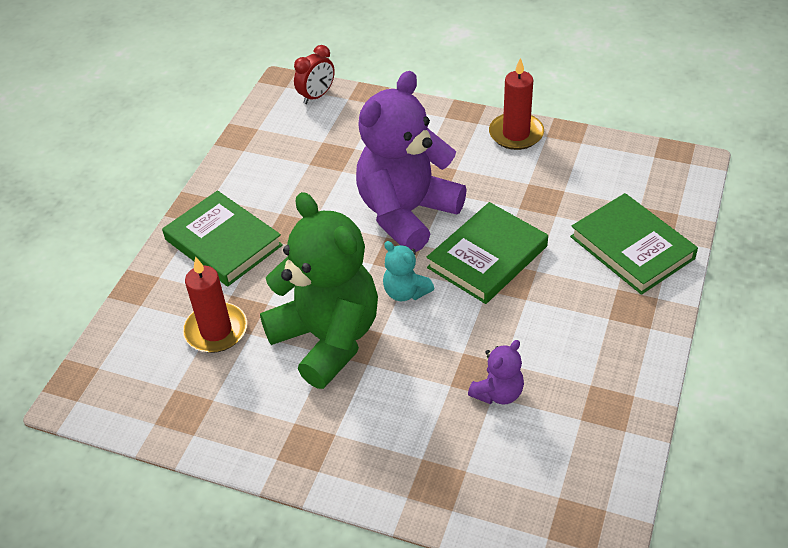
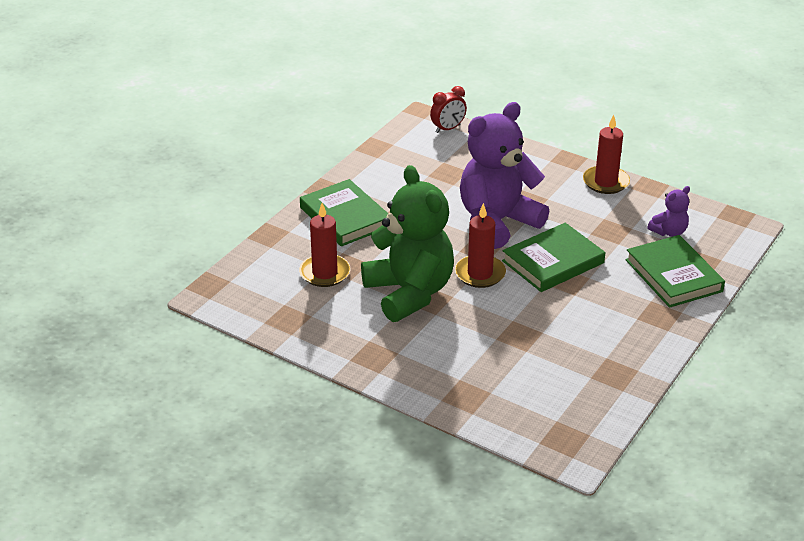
camera: 10 degrees right, 10 degrees down
turquoise teddy bear [383,241,434,301] -> red candle [455,203,506,288]
purple teddy bear [468,340,524,405] -> purple teddy bear moved to [647,186,690,237]

